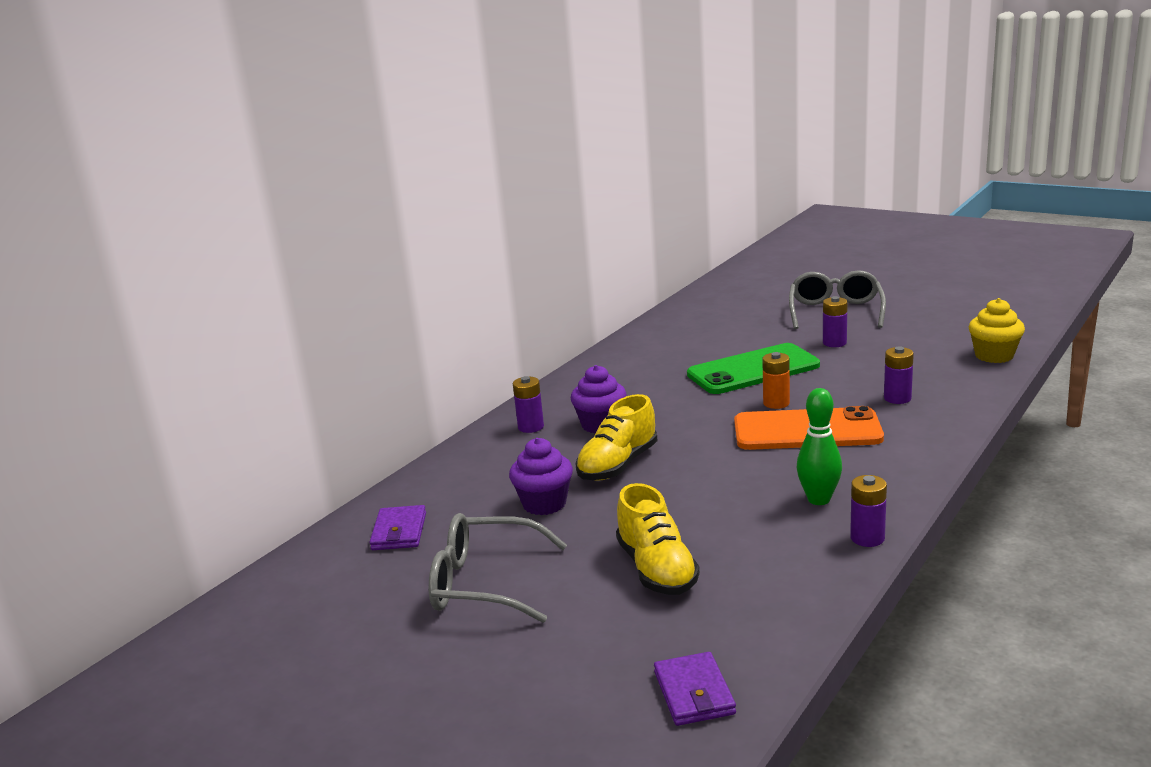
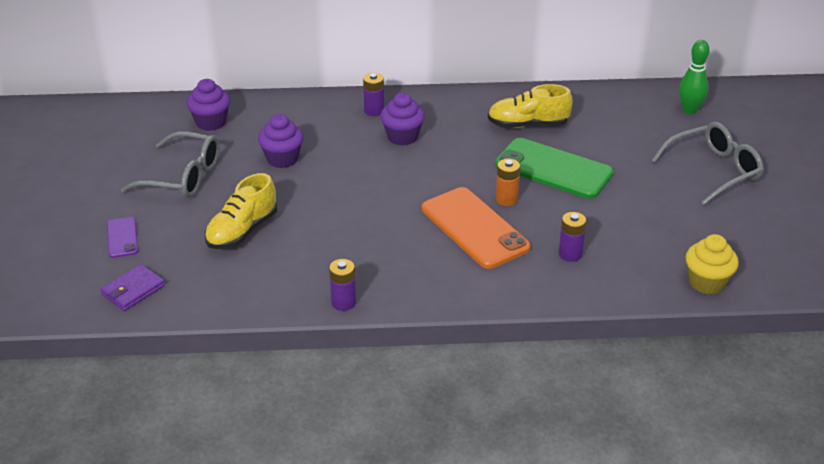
camera: 50 degrees right, 15 degrees up
purple wallet [369,505,426,550] -> purple cupcake [187,79,231,131]
grey glasses [429,513,567,623] -> grey glasses turned 135 degrees clockwise [121,131,220,198]
yellow shoe [575,394,657,481] -> yellow shoe moved to [488,84,573,128]
green bowling pin [796,388,842,505] -> green bowling pin moved to [679,40,710,114]
purple battery [823,296,848,347] -> none
none -> purple phone [107,217,138,258]

